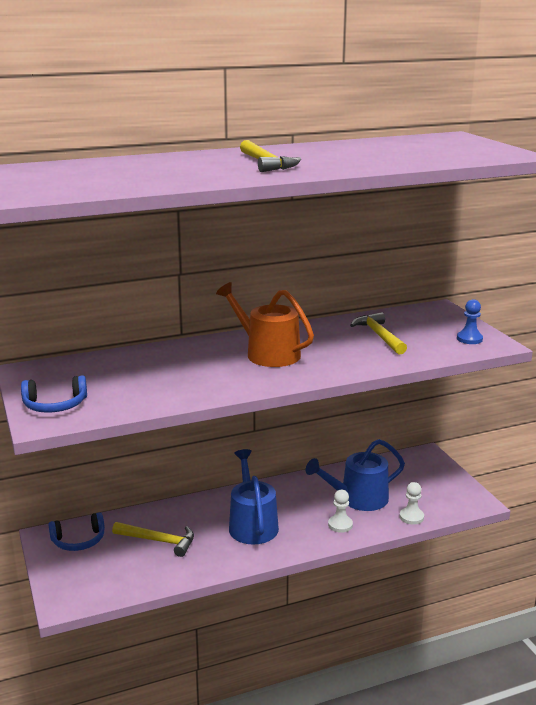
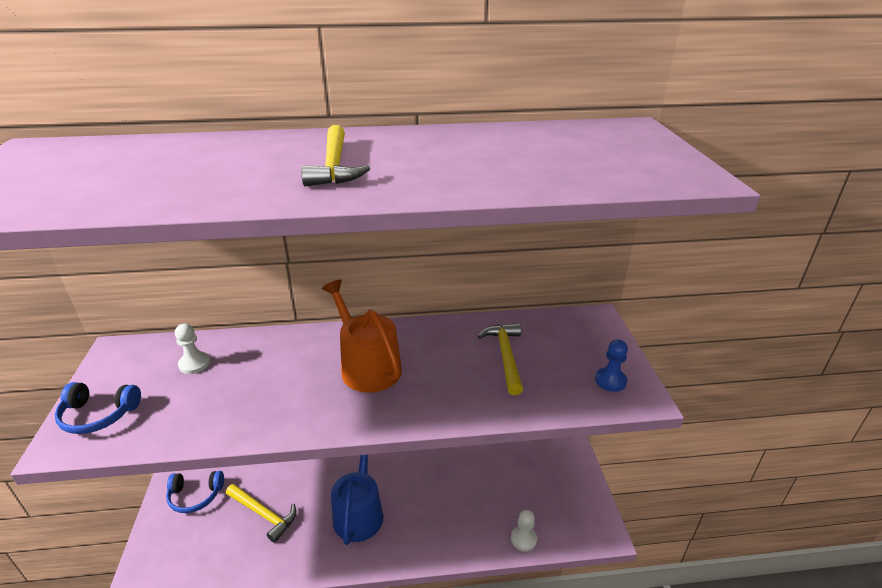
camera: 15 degrees right, 10 degrees up
blue watering can [306,439,405,511] -> none
white pawn [328,490,353,533] -> white pawn moved to [175,323,210,374]

